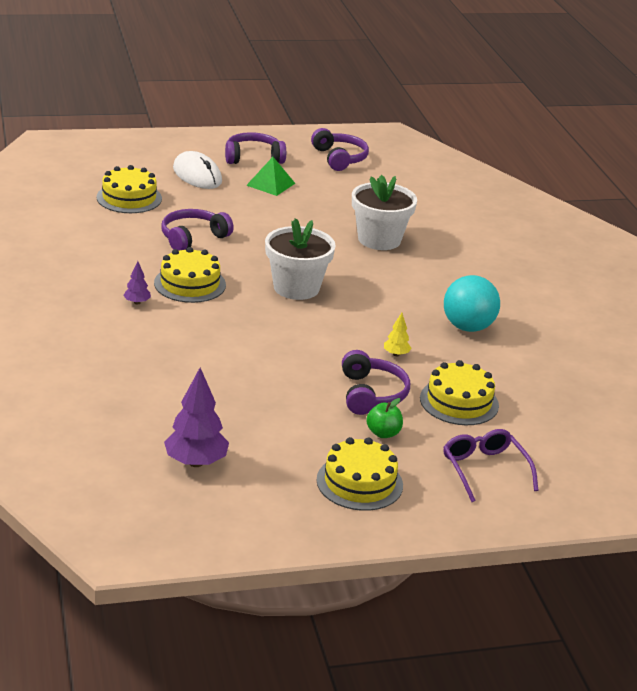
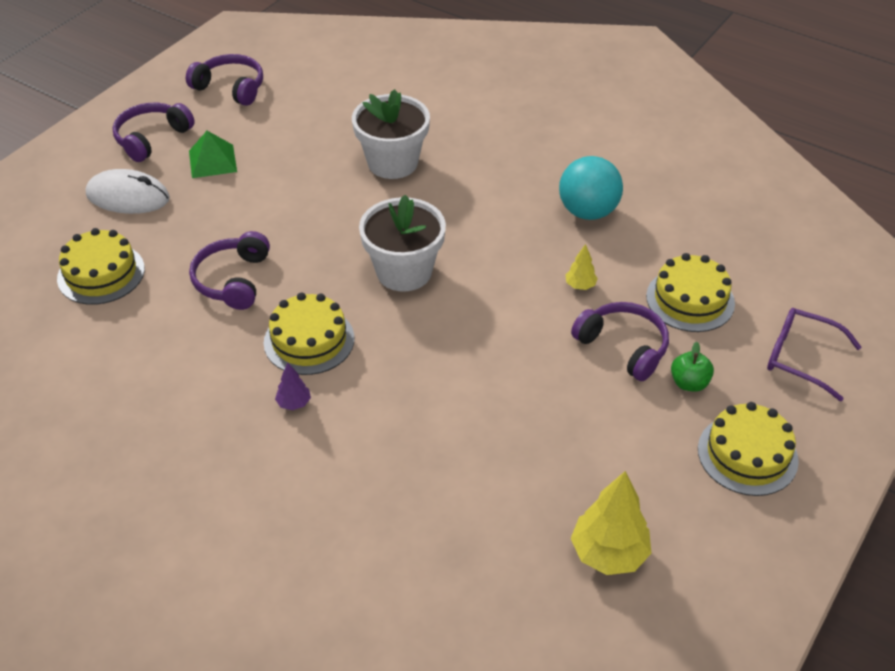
camera: 40 degrees left, 15 degrees up
purple tree [164,368,229,467] -> yellow tree [571,471,651,575]

